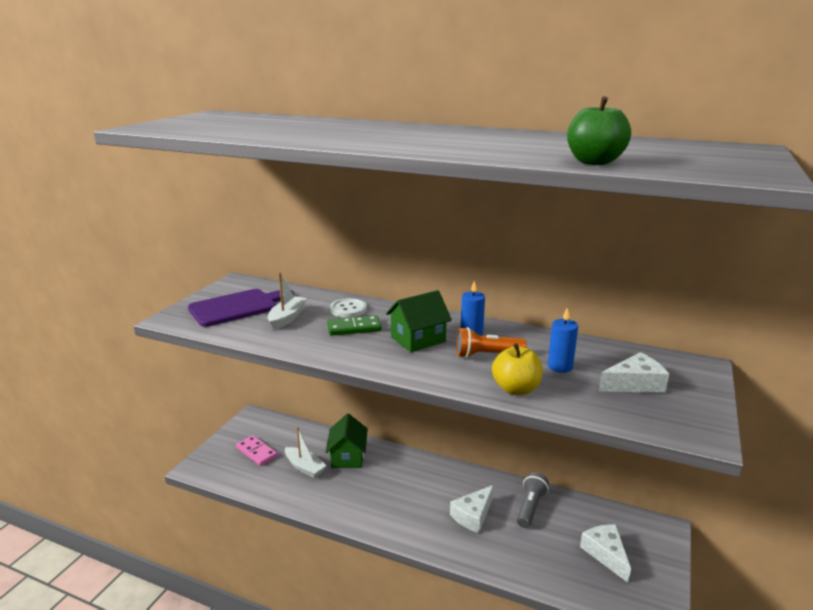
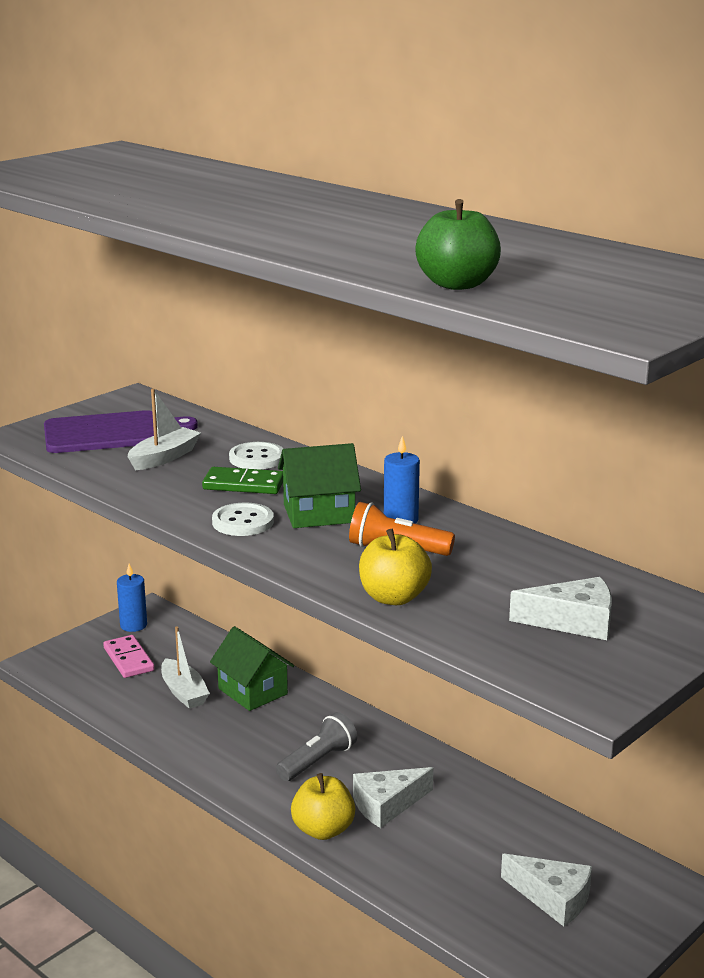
camera: 20 degrees right, 0 degrees up
green house [326,413,368,468] -> green house turned 60 degrees counterclockwise [210,626,294,711]
grey flashlight [517,472,549,528] -> grey flashlight moved to [276,712,357,781]
blue candle [548,308,578,373] -> blue candle moved to [117,564,147,632]
white cheese [580,524,631,583] -> white cheese turned 120 degrees clockwise [501,853,592,927]
none -> white button [212,503,274,536]
none -> yellow apple [291,773,355,840]

